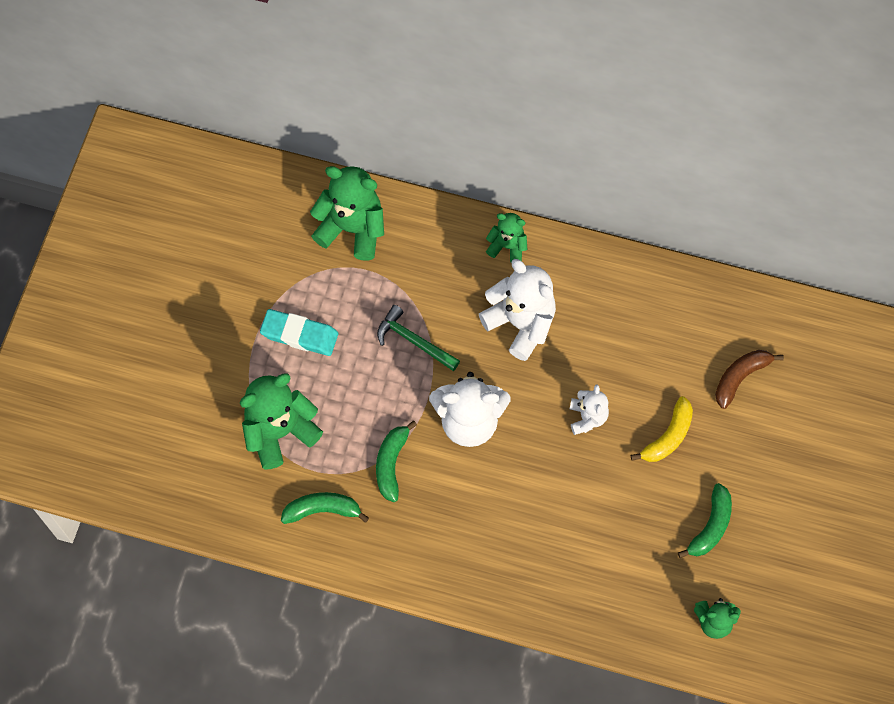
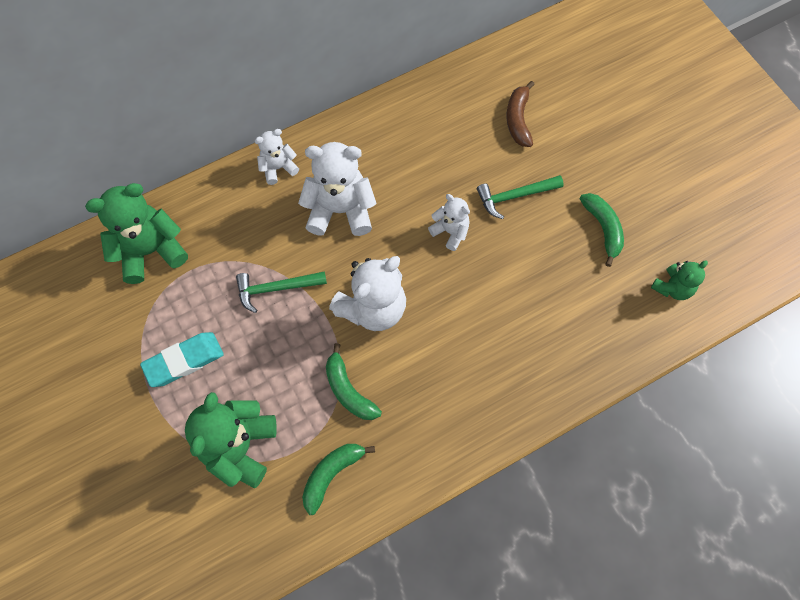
camera: 45 degrees left, 0 degrees up
green teddy bear [486,213,527,263] -> white teddy bear [255,129,299,185]
yellow banana [631,396,693,462] -> green hammer [477,175,564,219]

